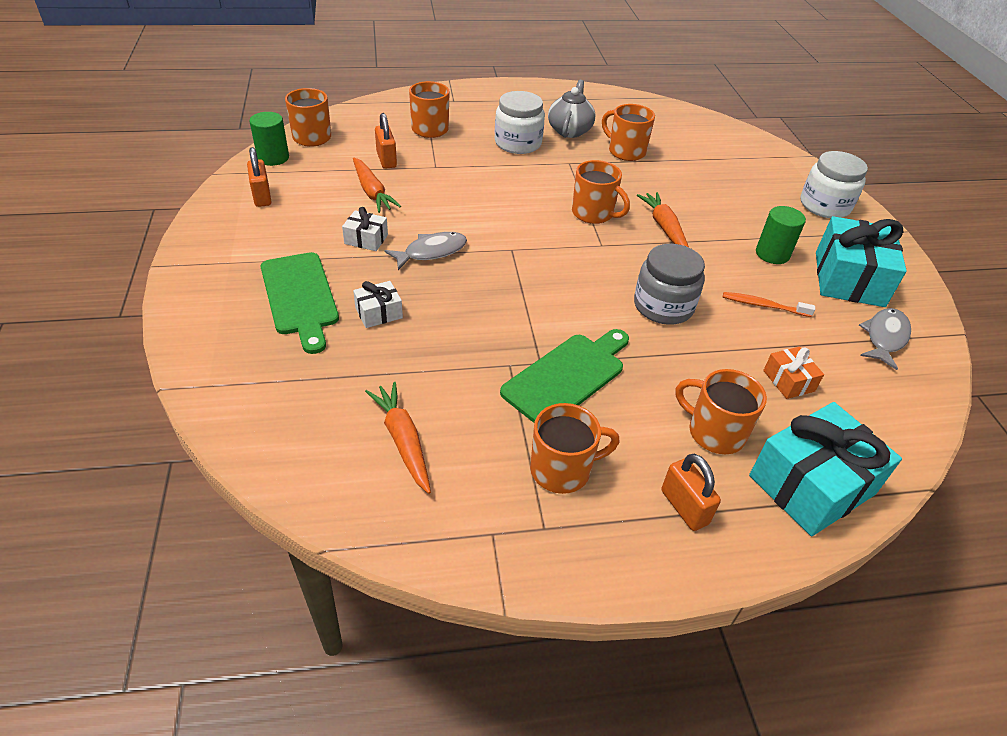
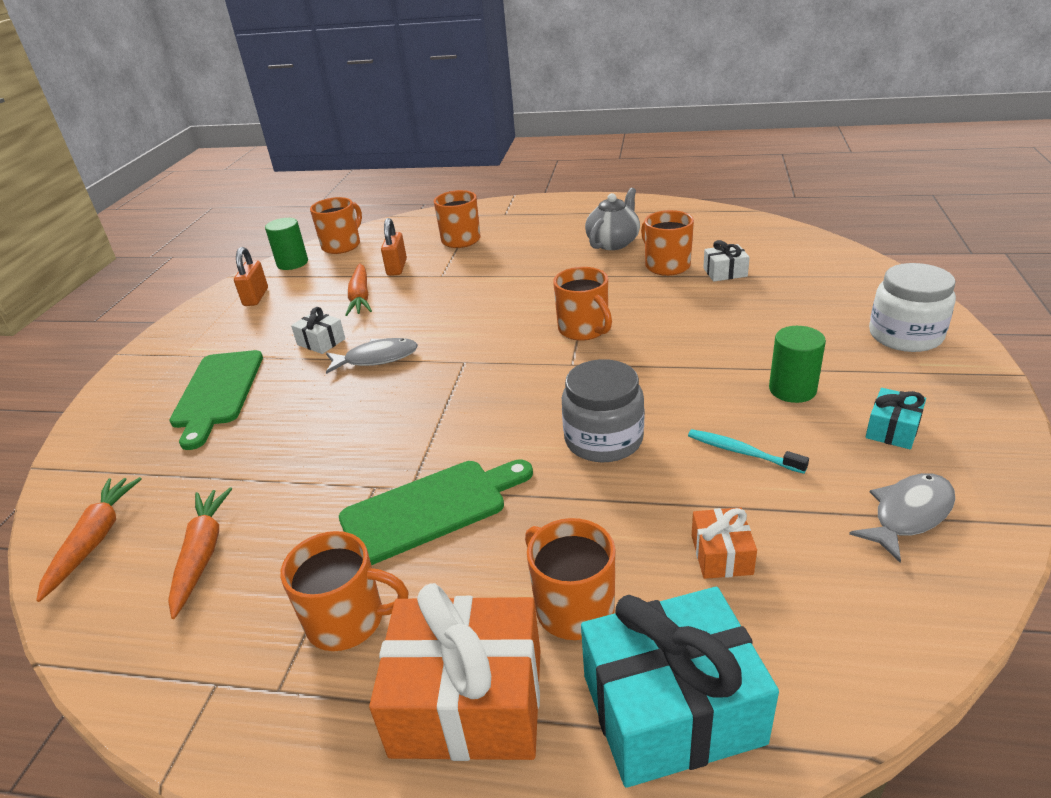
camera: 25 degrees right, 10 degrees down
white gift [353,281,403,328] -> white gift moved to [703,240,750,282]
white jar [495,91,545,154] -> none
orange carrot [637,192,689,247] -> orange carrot moved to [36,477,142,602]
orange padlock [661,454,721,531] -> orange gift [369,583,540,761]
orange toothbrush [723,292,815,317] -> turquoise toothbrush [688,429,809,474]
turquoise gift [816,216,907,307] -> turquoise gift [865,388,926,449], size x0.48

